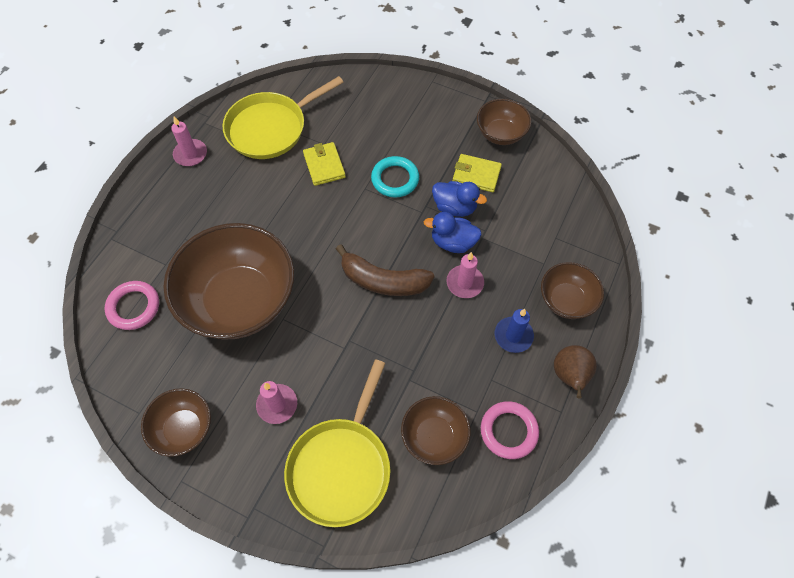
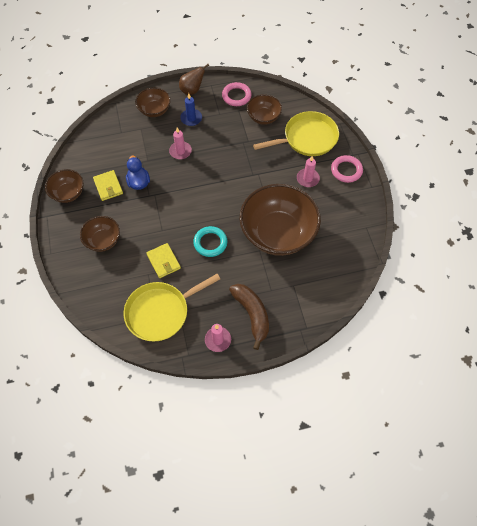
camera: 130 degrees left, 0 degrees up
pink ring [105,281,159,330] -> pink ring moved to [331,155,363,183]
brown bowl [141,388,211,457] -> brown bowl moved to [80,216,120,252]
yellow pan [223,76,344,159] -> yellow pan turned 135 degrees clockwise [124,274,220,341]
yellow wallet [303,142,346,186] -> yellow wallet turned 60 degrees counterclockwise [146,243,181,278]
brown banana [336,244,435,296] -> brown banana moved to [229,284,269,350]
turquoise ring [371,156,419,197] -> turquoise ring moved to [193,226,227,257]
blue duck [424,212,482,253] -> none

